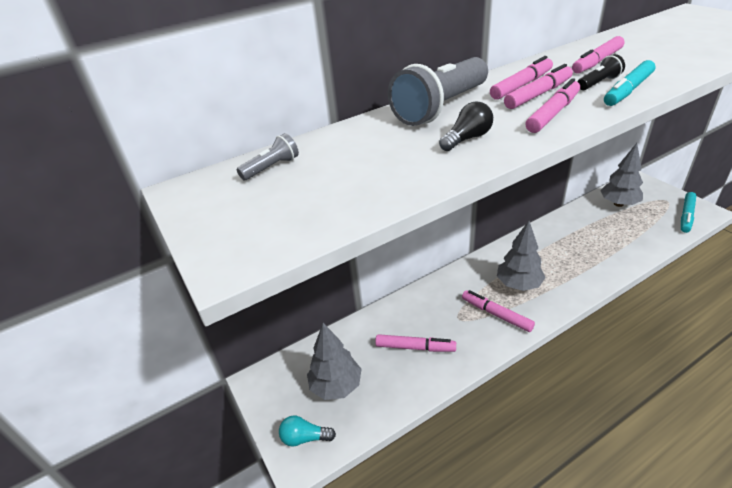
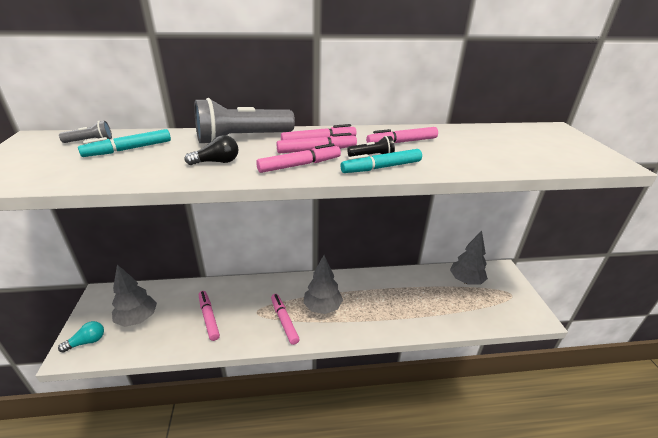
camera: 20 degrees right, 5 degrees down
turquoise light bulb [279,415,336,447] -> turquoise light bulb turned 120 degrees clockwise [58,321,104,353]
pink marker [375,334,456,352] -> pink marker turned 150 degrees counterclockwise [199,291,220,341]
turquoise marker [681,192,697,233] -> turquoise marker moved to [78,129,171,157]

